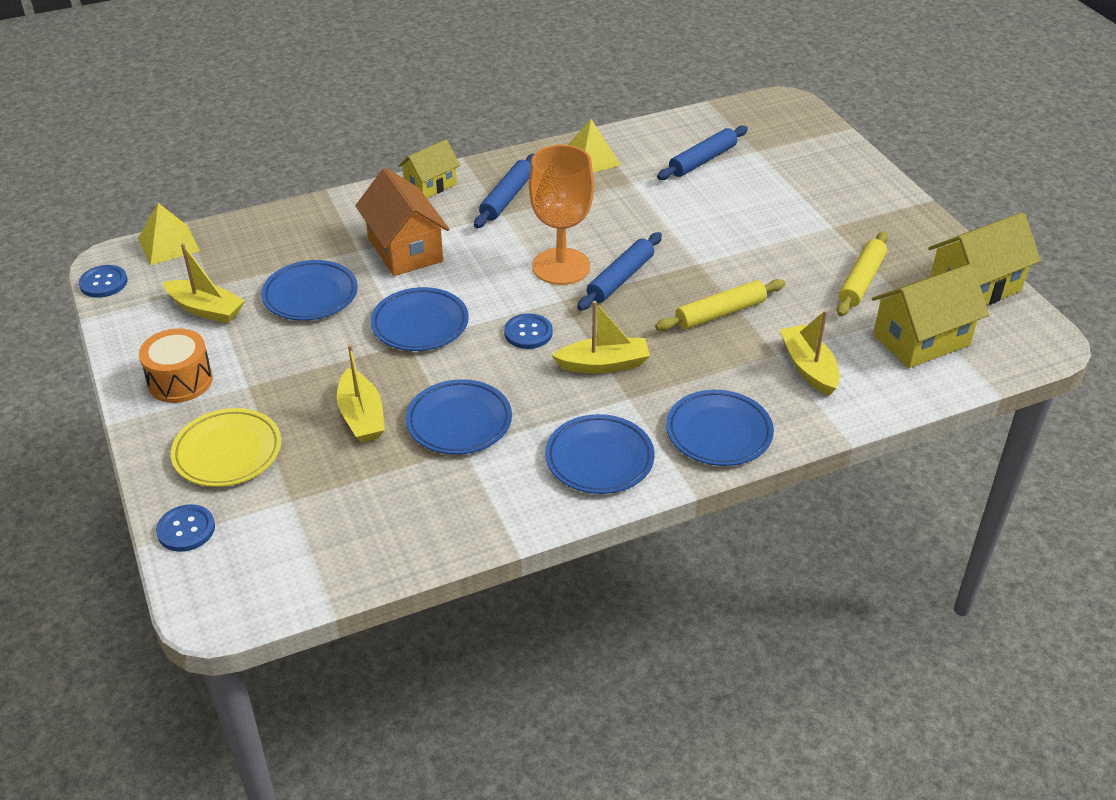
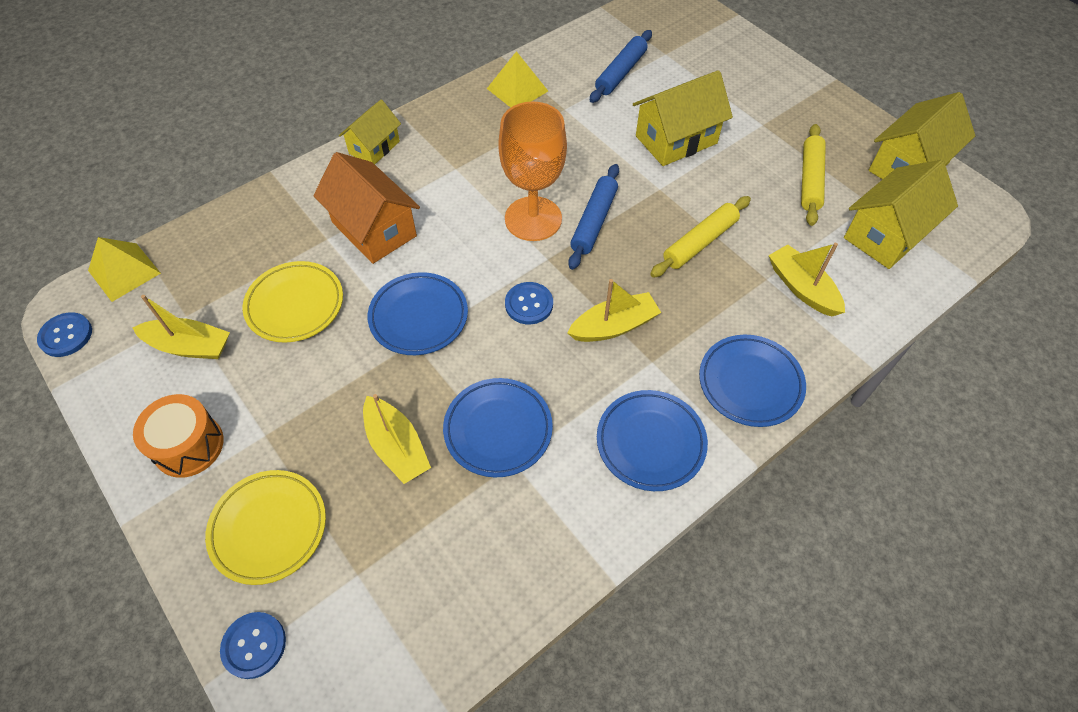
camera: 15 degrees left, 15 degrees up
blue plate [261,260,358,321] -> yellow plate [242,261,343,343]
blue rolling pin [474,153,535,228] -> none
none -> yellow house [633,70,733,166]

